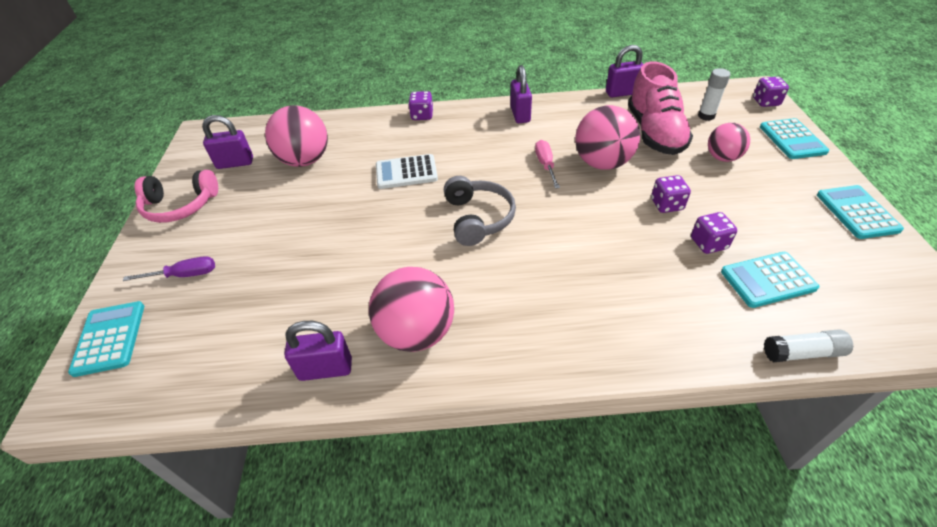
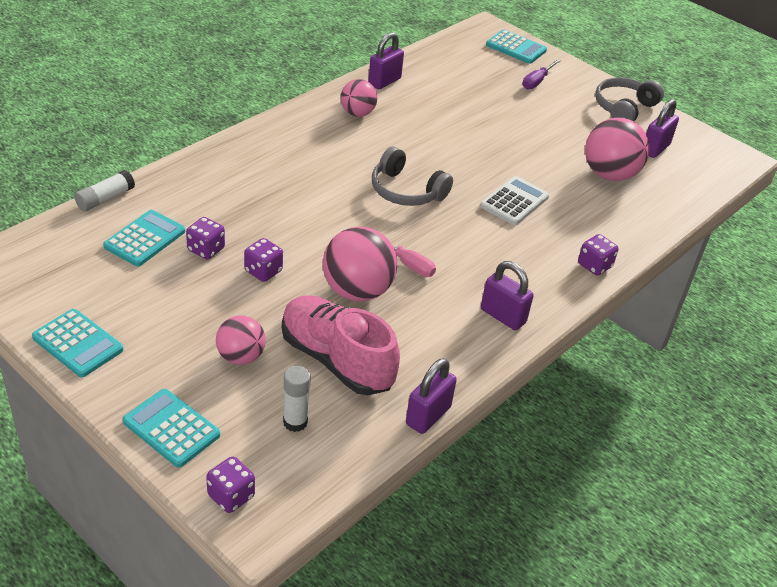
camera: 130 degrees right, 5 degrees down
pink headphones [135,170,218,223] -> grey headphones [595,77,664,121]
pink ball [369,267,454,352] -> pink ball [341,79,377,117], size x0.61

